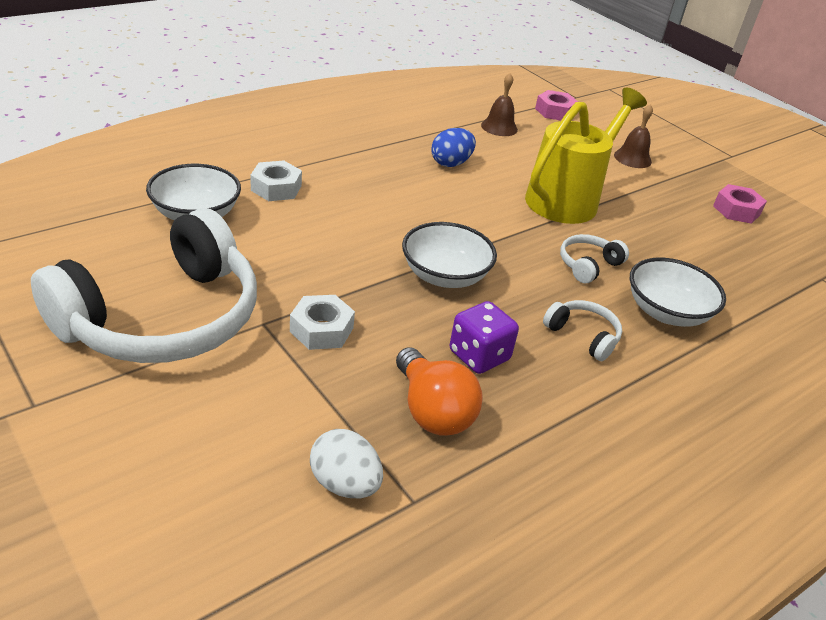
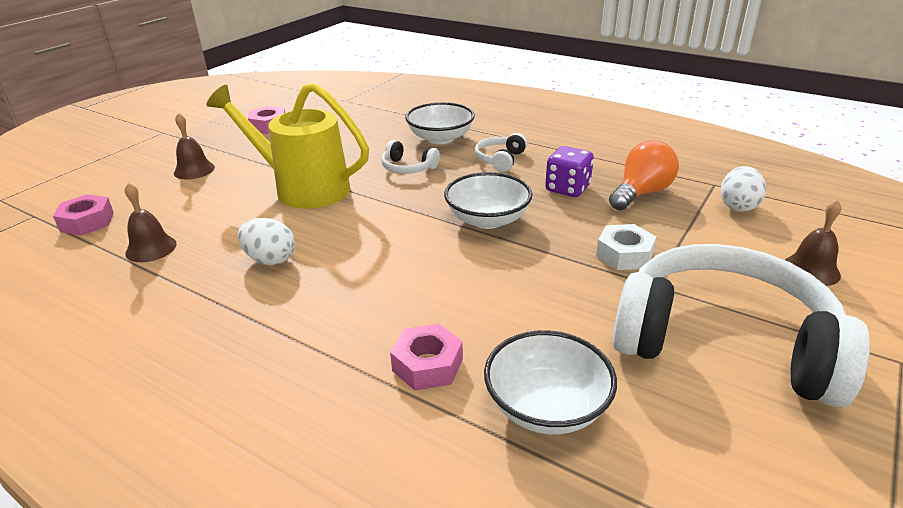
camera: 105 degrees left, 5 degrees down
white nut [250,161,302,201] -> pink nut [390,324,463,390]
blue egg [431,128,476,167] -> white egg [238,218,295,265]
none -> brown bell [785,200,842,286]

